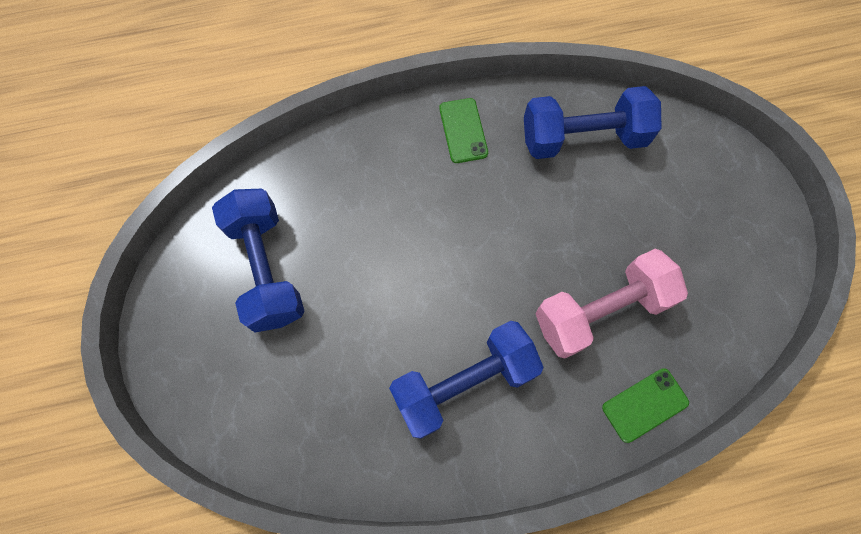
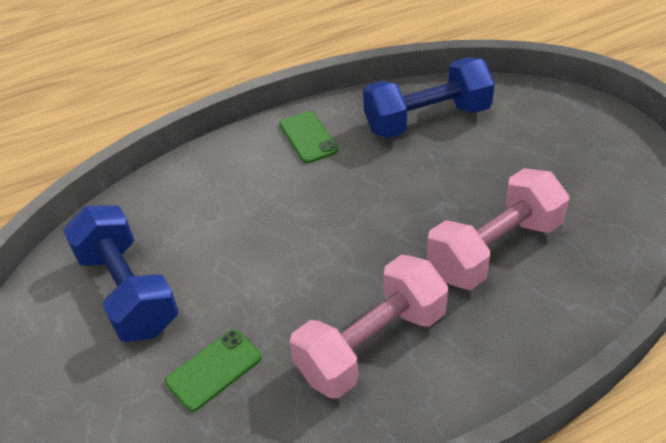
camera: 10 degrees left, 25 degrees down
blue dumbbell [389,321,544,439] -> pink dumbbell [290,255,448,399]
green phone [602,368,689,443] -> green phone moved to [165,329,262,412]

